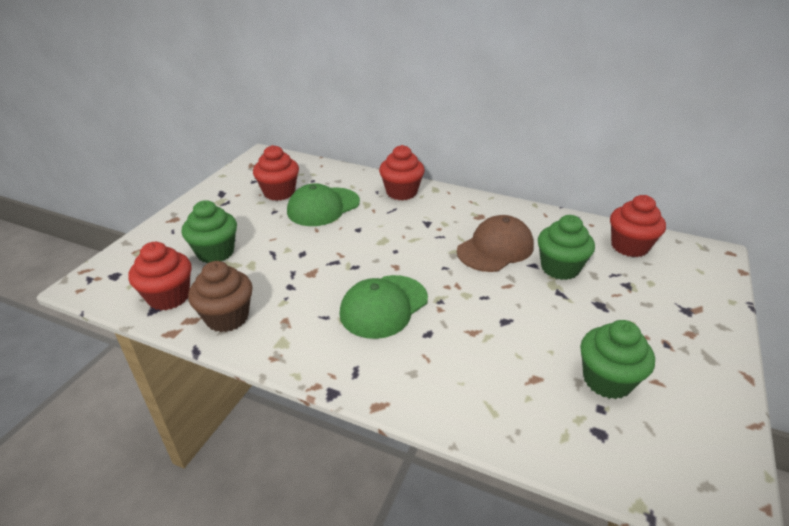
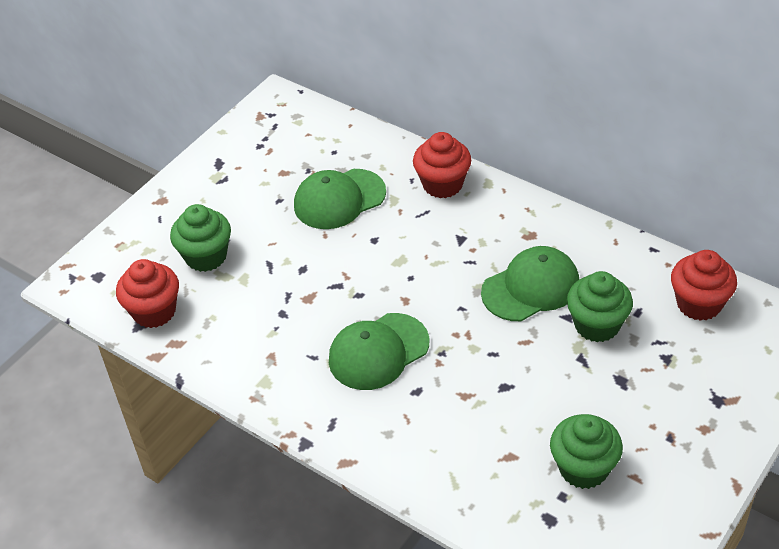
camera: 15 degrees right, 10 degrees up
brown cupcake [188,261,253,332] -> none
red cupcake [253,145,299,201] -> none
brown cap [457,215,534,272] -> green cap [481,246,579,321]

